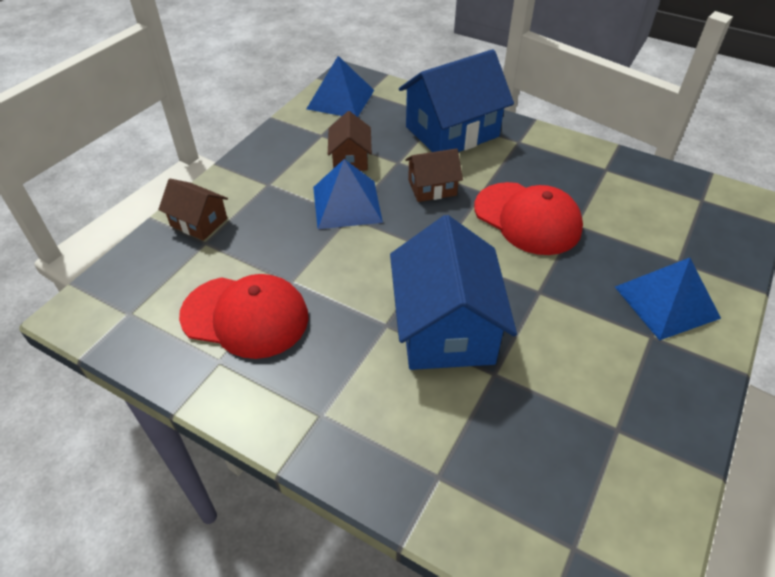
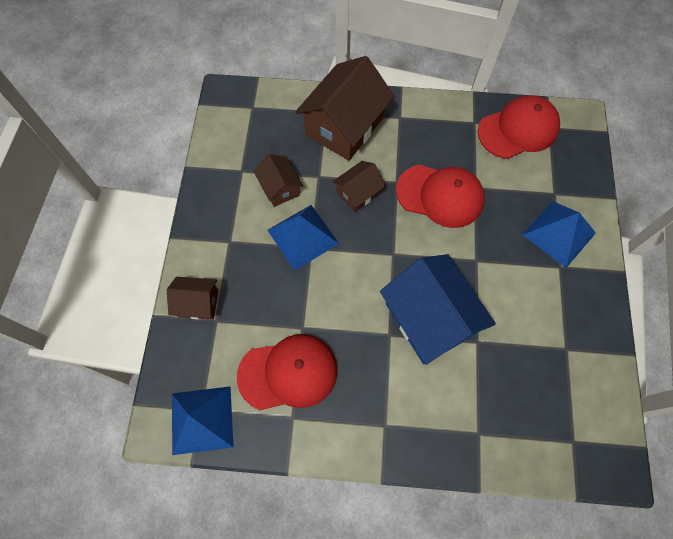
camera: 25 degrees left, 20 degrees up
blue pyramid [306,56,374,117] -> blue pyramid moved to [172,386,233,455]
blue house [399,49,514,152] -> brown house [295,56,394,161]
none -> red cap [478,95,560,159]

